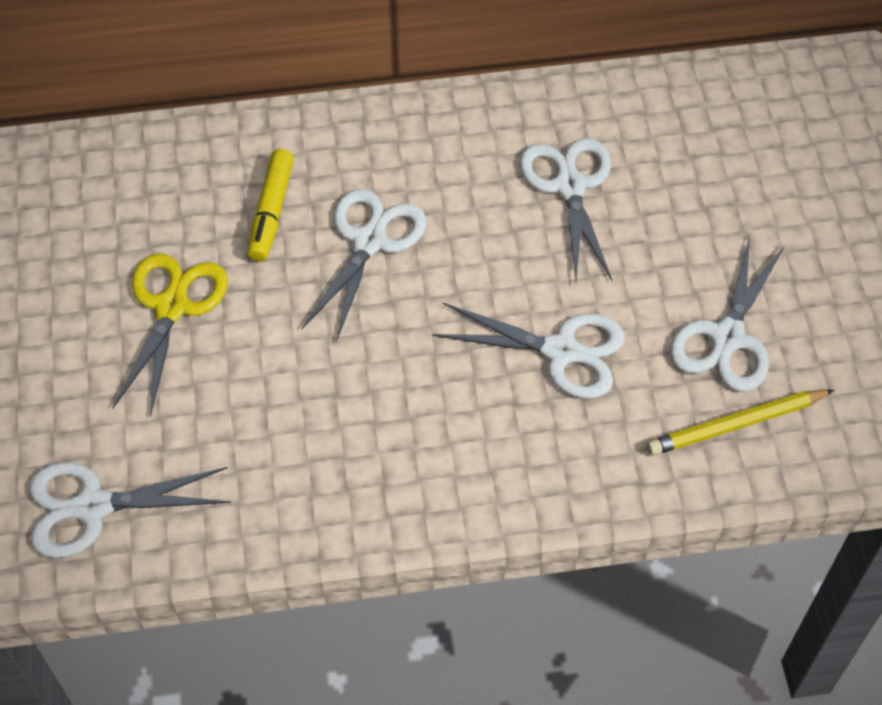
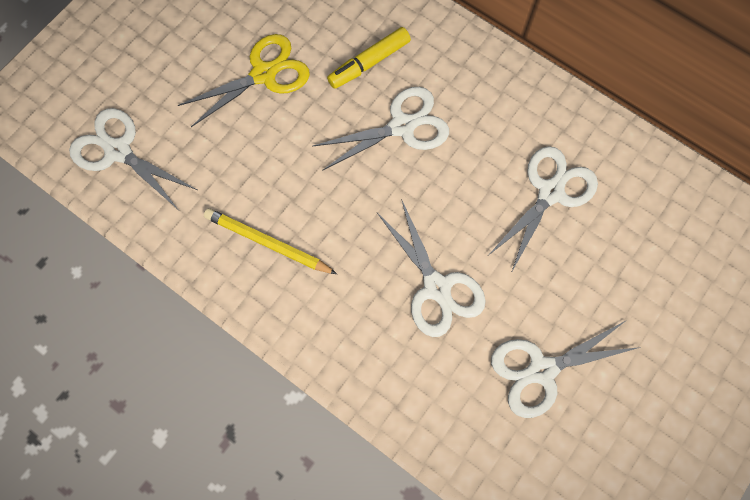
camera: 45 degrees right, 15 degrees up
yellow pencil [647,389,834,456] -> yellow pencil moved to [204,208,337,274]

